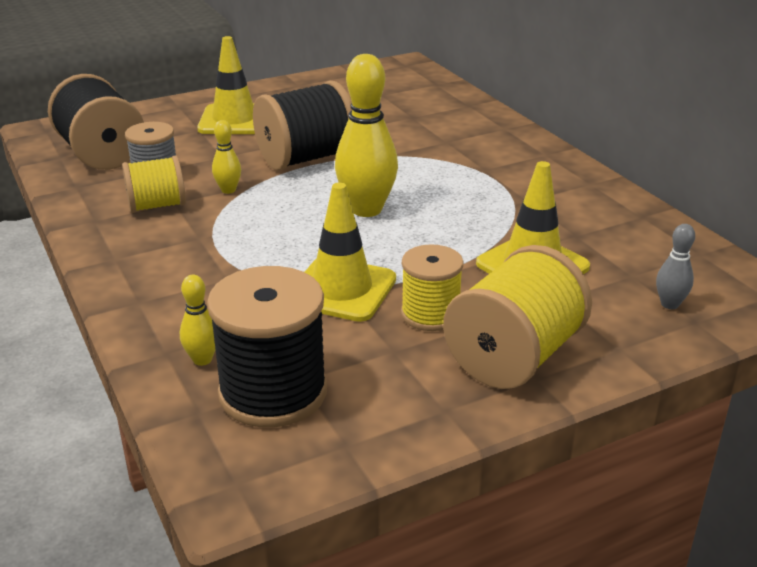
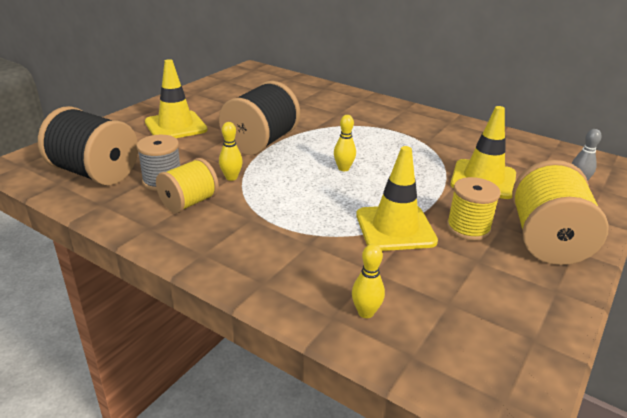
camera: 30 degrees left, 0 degrees up
black spool [207,266,327,427] -> none
yellow bowling pin [335,54,398,217] -> yellow bowling pin [334,115,356,171], size x0.48

